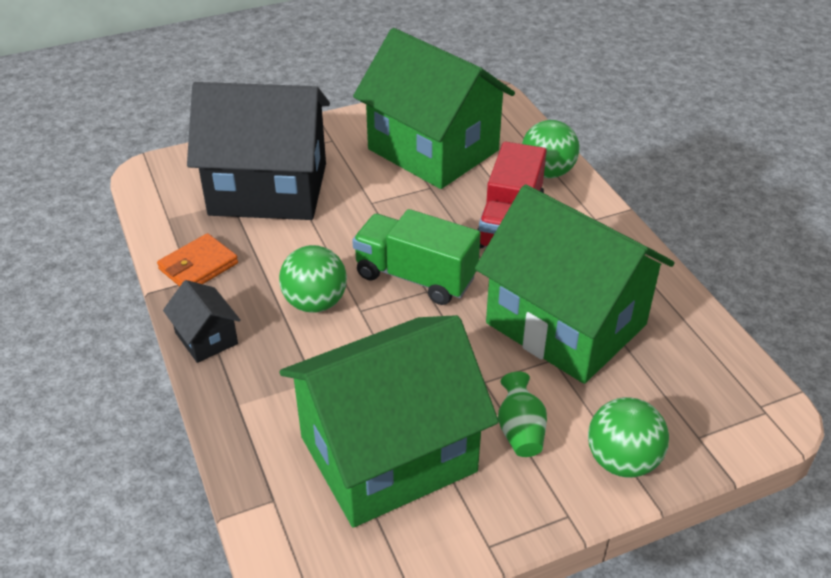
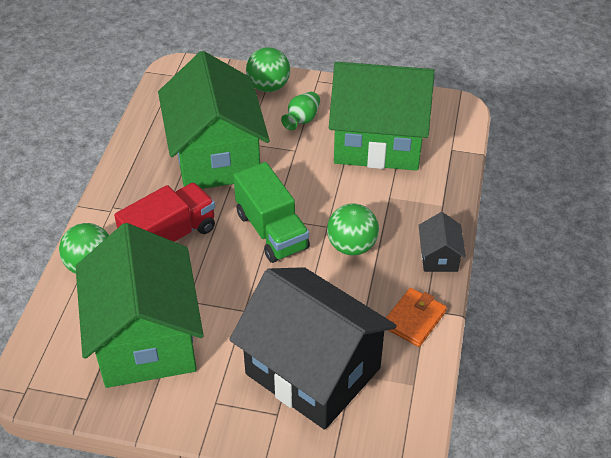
camera: 145 degrees left, 5 degrees up
orange wallet [157,233,238,286] -> orange wallet turned 45 degrees counterclockwise [386,288,447,347]

